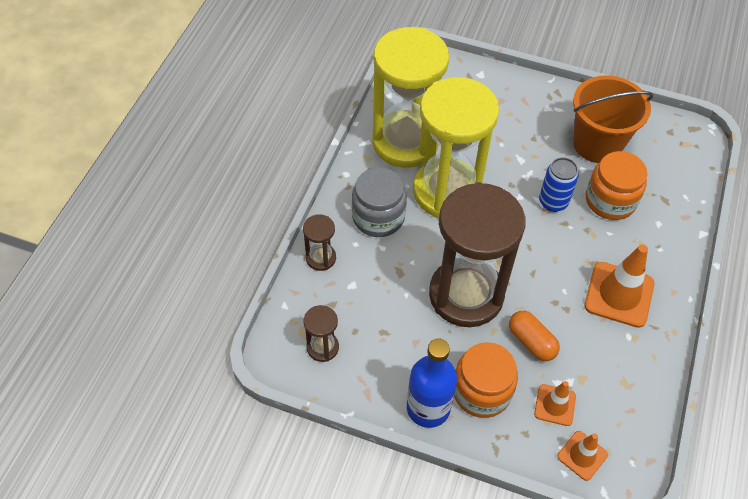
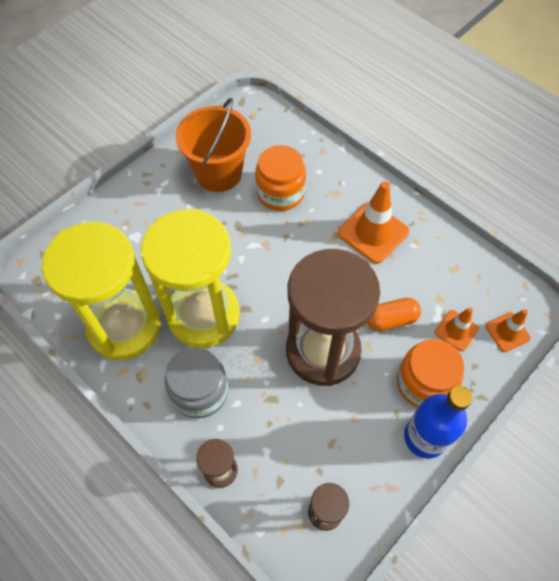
camera: 65 degrees left, 5 degrees up
blue can [539,157,579,212] -> none

